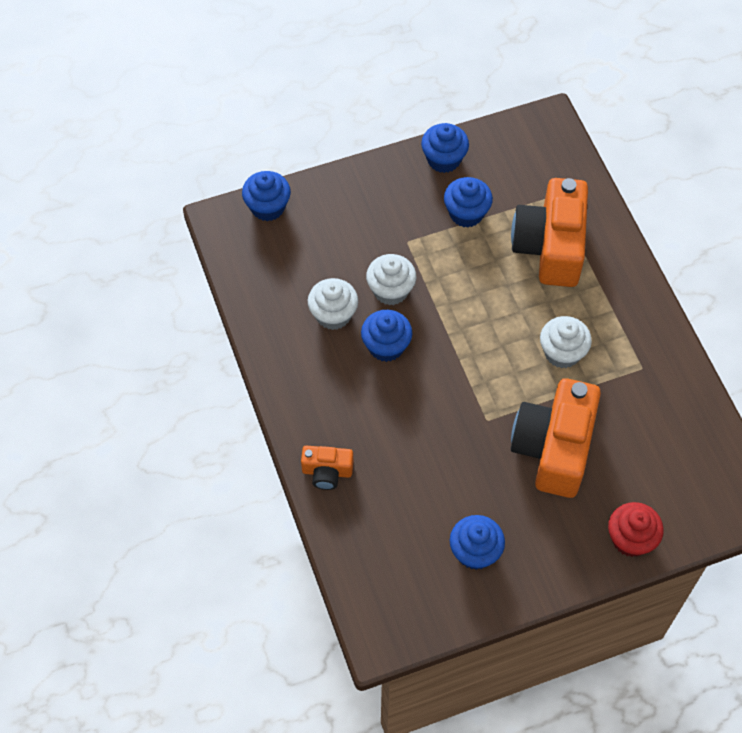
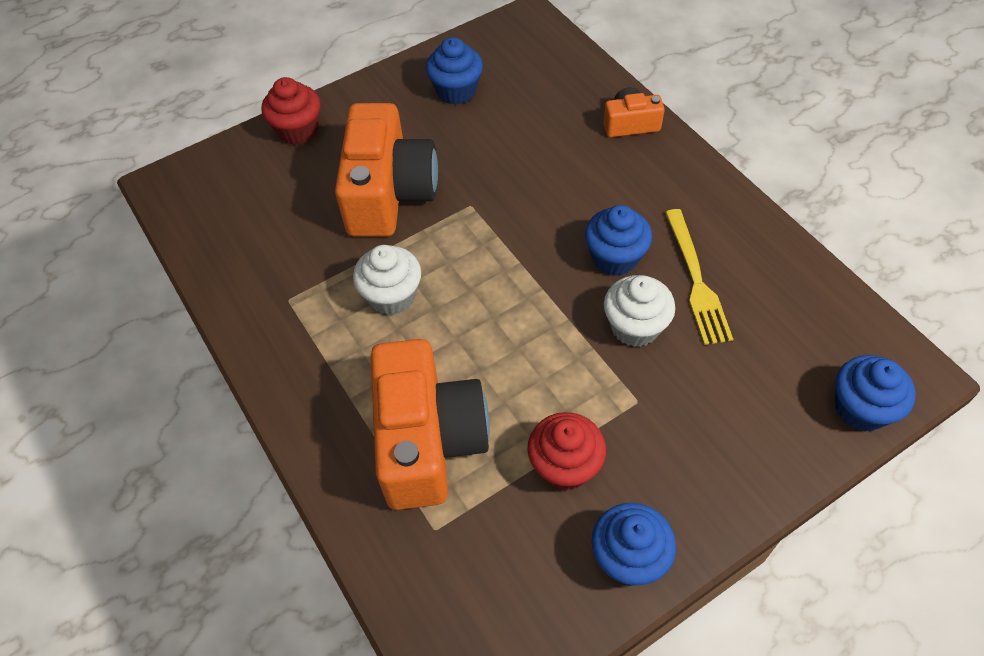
camera: 170 degrees right, 5 degrees down
white cupcake [308,278,358,330] -> yellow fork [665,209,733,345]
blue cupcake [444,177,493,227] -> red cupcake [527,412,606,491]

